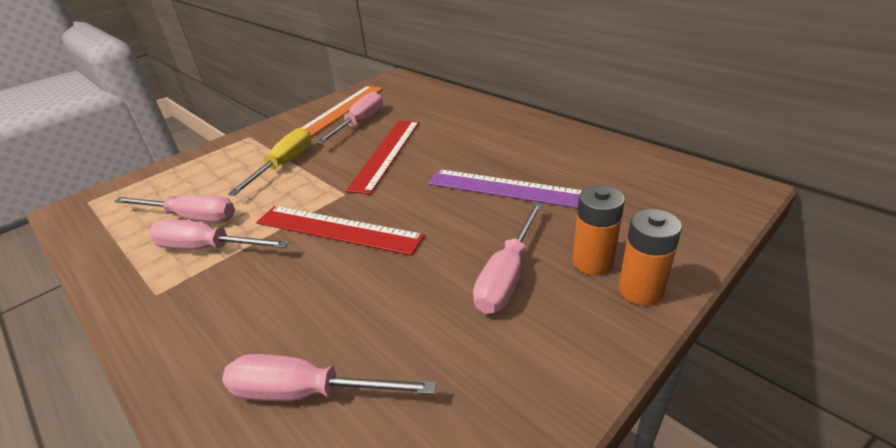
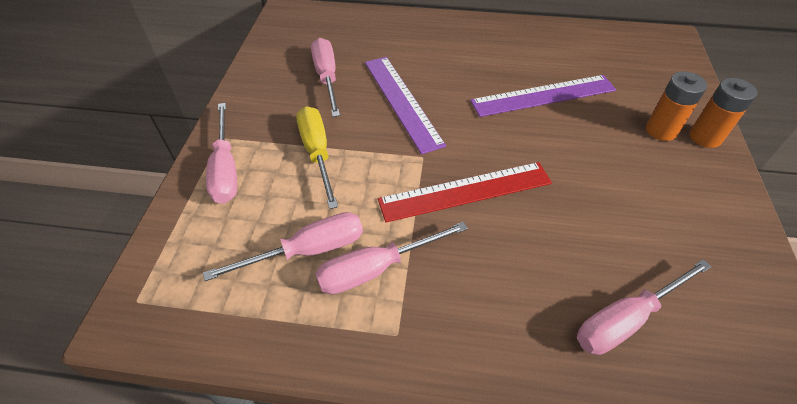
camera: 40 degrees left, 15 degrees up
orange ruler [301,86,383,137] -> none
red ruler [346,121,419,194] -> purple ruler [365,57,446,154]
pink screwdriver [473,202,543,314] -> pink screwdriver moved to [206,103,237,204]

